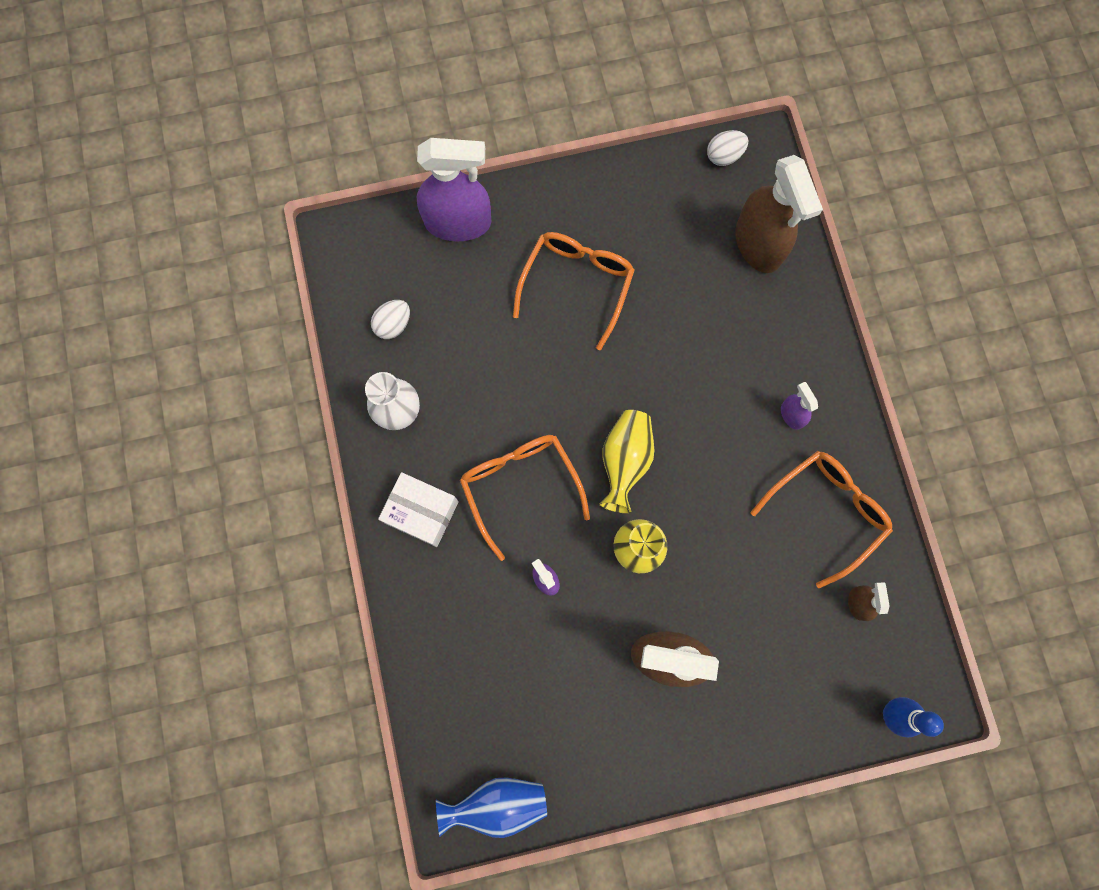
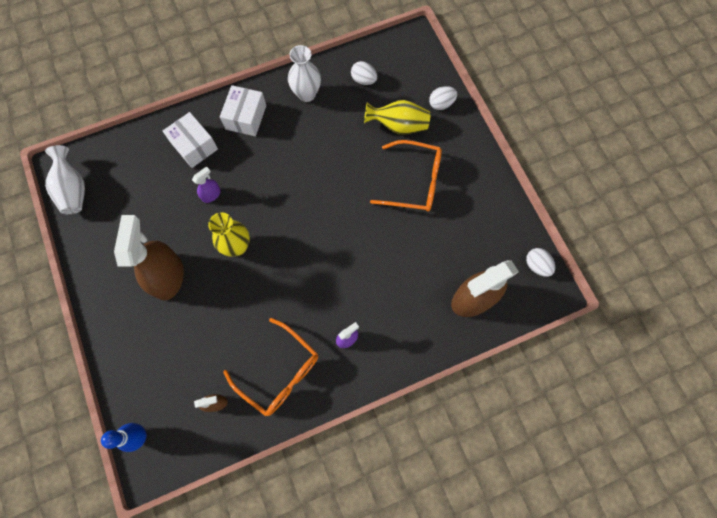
camera: 80 degrees right, 5 degrees down
purple spray bottle [417,138,491,241] -> white egg [429,86,457,110]
blue vase [436,778,547,838] -> white vase [45,145,85,214]
orange glasses [460,435,590,561] -> none
yellow vase [599,410,654,513] -> yellow vase moved to [364,100,430,134]
none -> white box [163,112,218,168]

